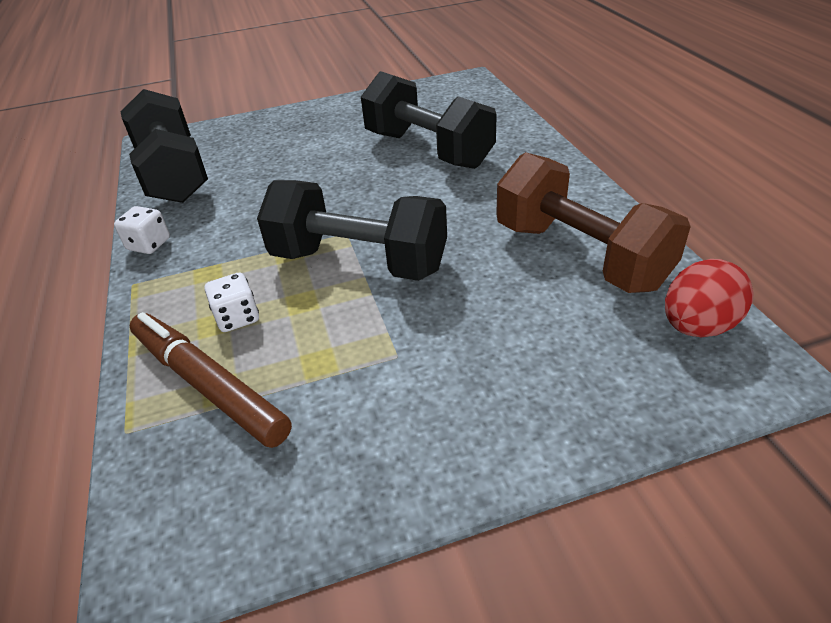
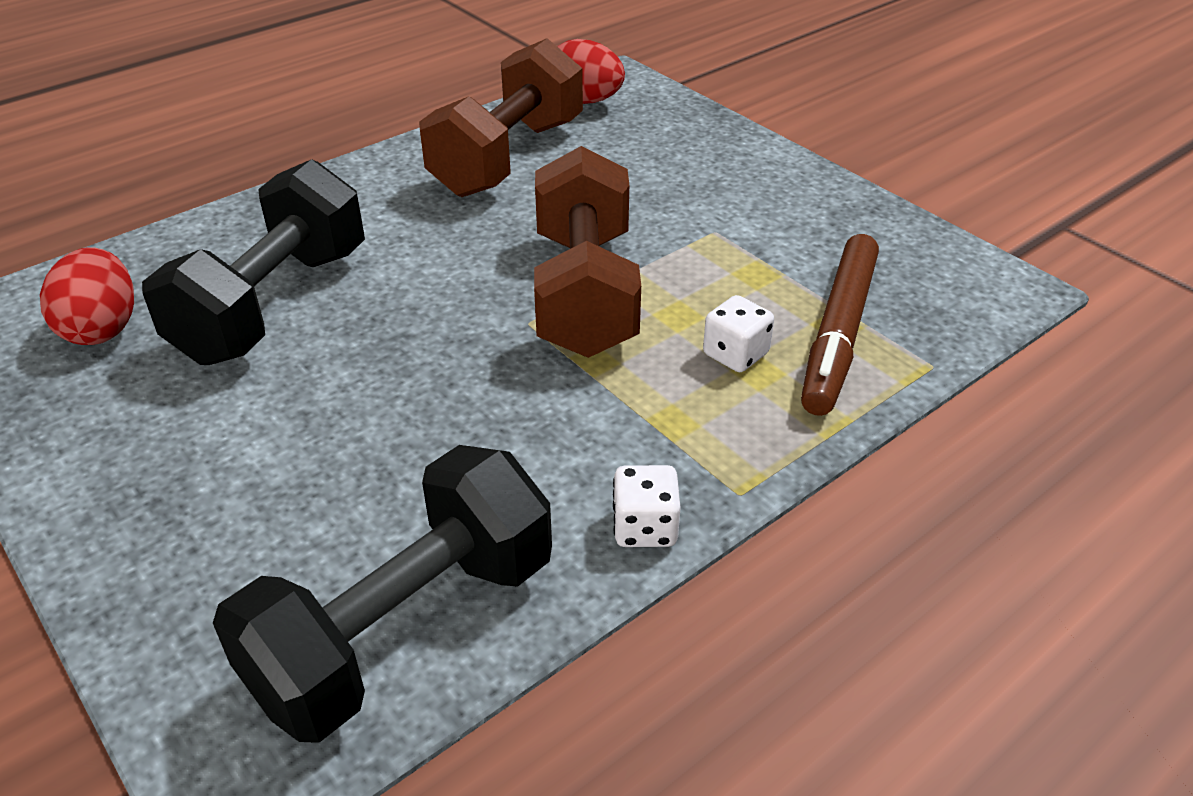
camera: 115 degrees left, 0 degrees up
black dumbbell [257,180,447,281] -> brown dumbbell [534,146,641,358]
none -> red egg [40,247,134,345]

